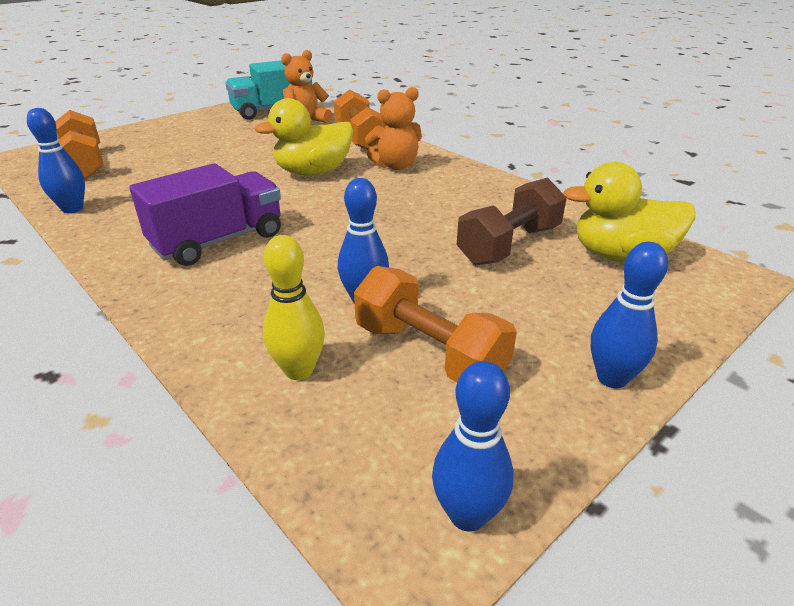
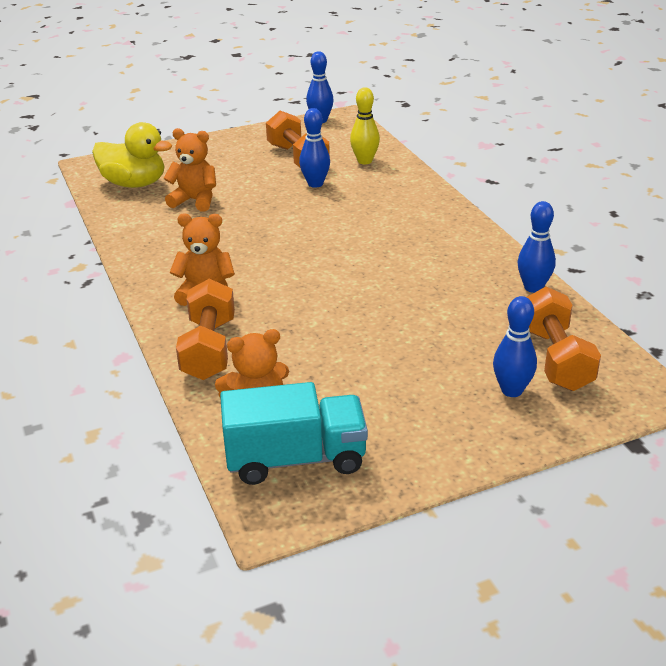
camera: 160 degrees left, 0 degrees up
purple truck [130,163,281,266] -> none
yellow duck [254,98,353,175] -> none
brown dumbbell [457,177,567,265] -> orange teddy bear [164,128,216,212]
blue bowling pin [591,242,668,388] -> blue bowling pin moved to [493,296,537,397]

